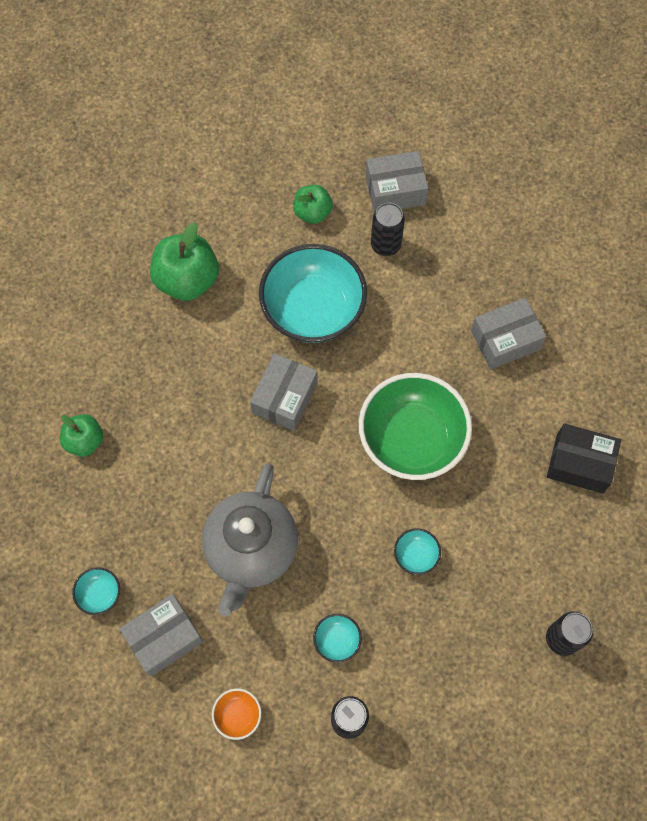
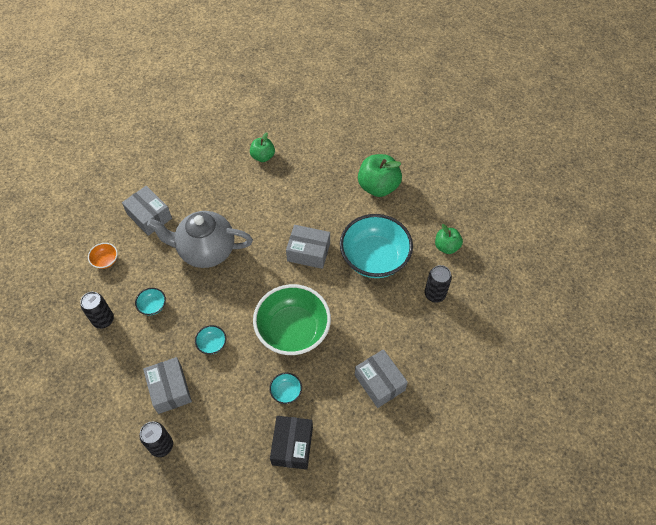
camera: 80 degrees right, 10 degrees down
turquoise bowl [72,567,120,615] -> turquoise bowl moved to [269,373,302,404]
grey box [365,151,428,212] -> grey box moved to [143,357,192,414]

